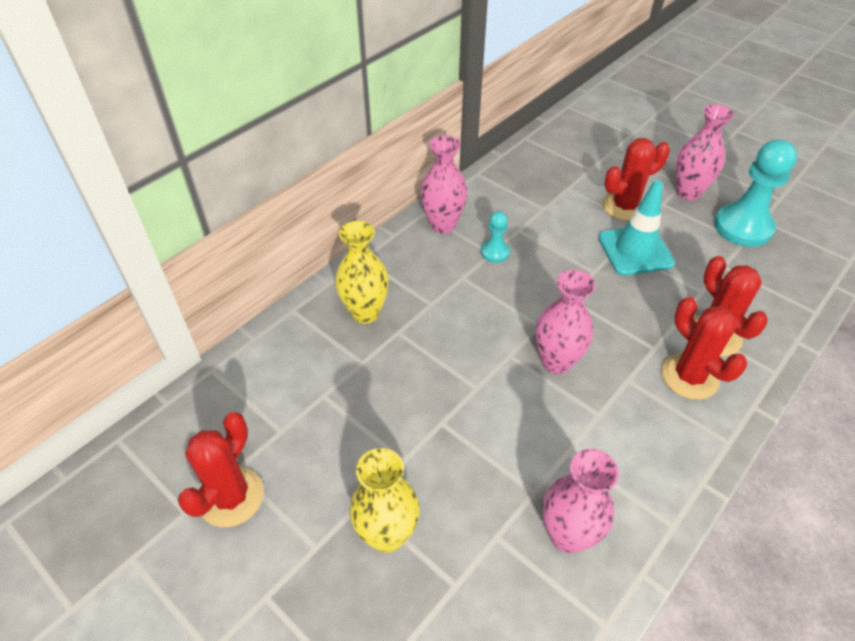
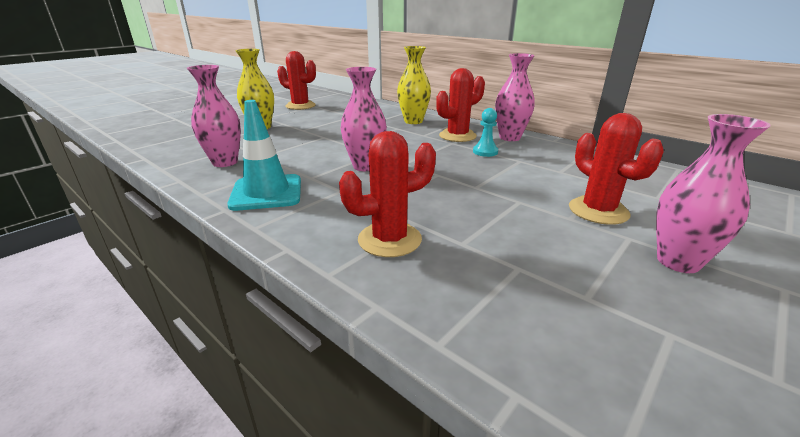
camera: 90 degrees right, 20 degrees down
turquoise traffic cone [598,180,675,276] -> turquoise traffic cone moved to [227,100,301,211]
red cactus [661,297,747,400] -> red cactus moved to [436,68,485,142]
turquoise pawn [714,139,797,247] -> none

